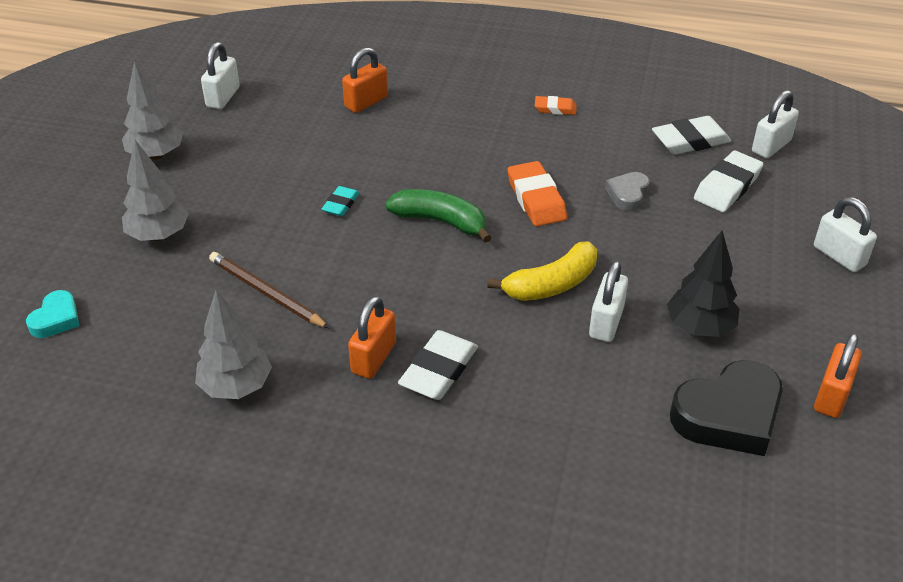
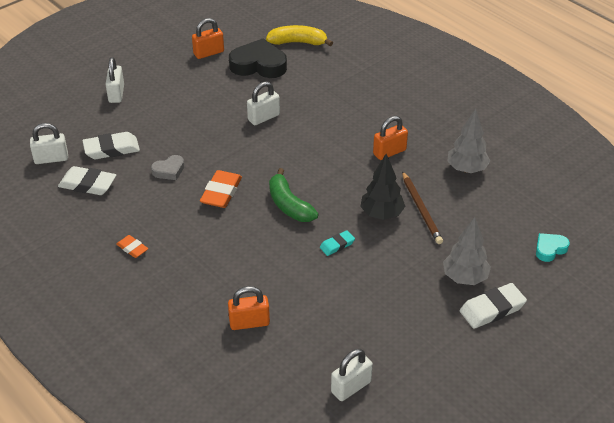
camera: 145 degrees left, 0 degrees up
grey tree [122,61,183,160] -> none
white eraser [398,330,478,400] -> white eraser moved to [460,283,527,329]
yellow banana [487,242,597,301] -> yellow banana moved to [266,25,333,46]
black tree [667,231,739,337] -> black tree moved to [360,154,405,220]

